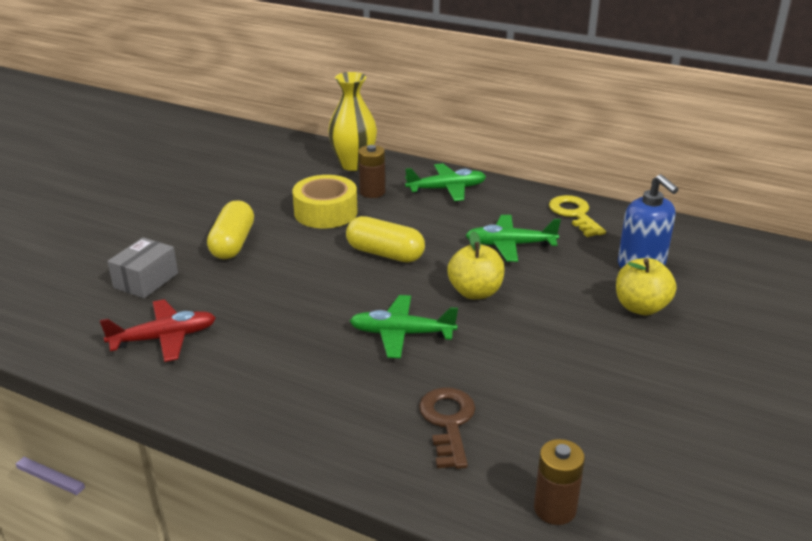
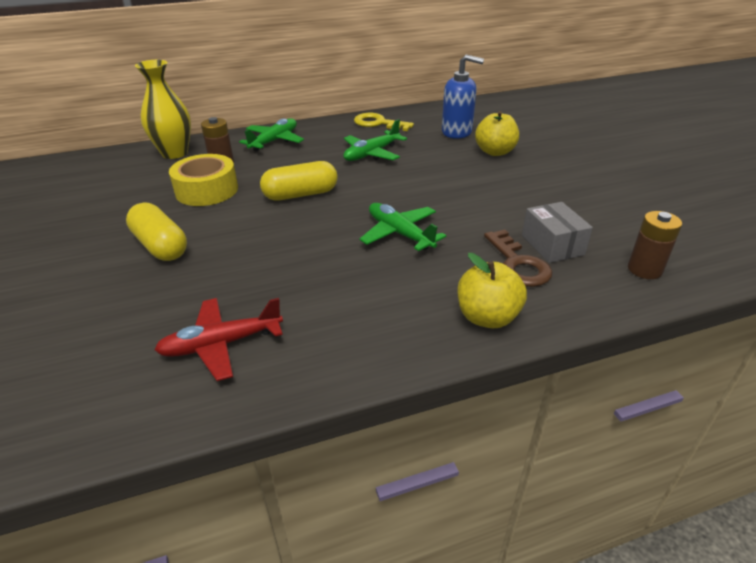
camera: 45 degrees left, 5 degrees up
red plane [100,299,216,362] -> red plane turned 135 degrees counterclockwise [154,298,283,381]
grey box [107,237,178,298] -> grey box moved to [522,202,593,263]
green plane [349,295,458,358] -> green plane turned 90 degrees clockwise [359,203,446,251]
brown key [419,387,475,469] -> brown key turned 150 degrees counterclockwise [484,229,552,287]
yellow apple [447,231,505,299] -> yellow apple moved to [457,253,527,328]

